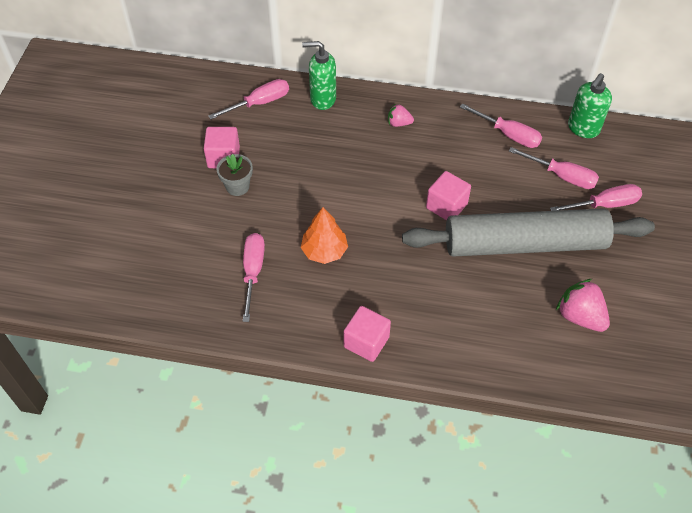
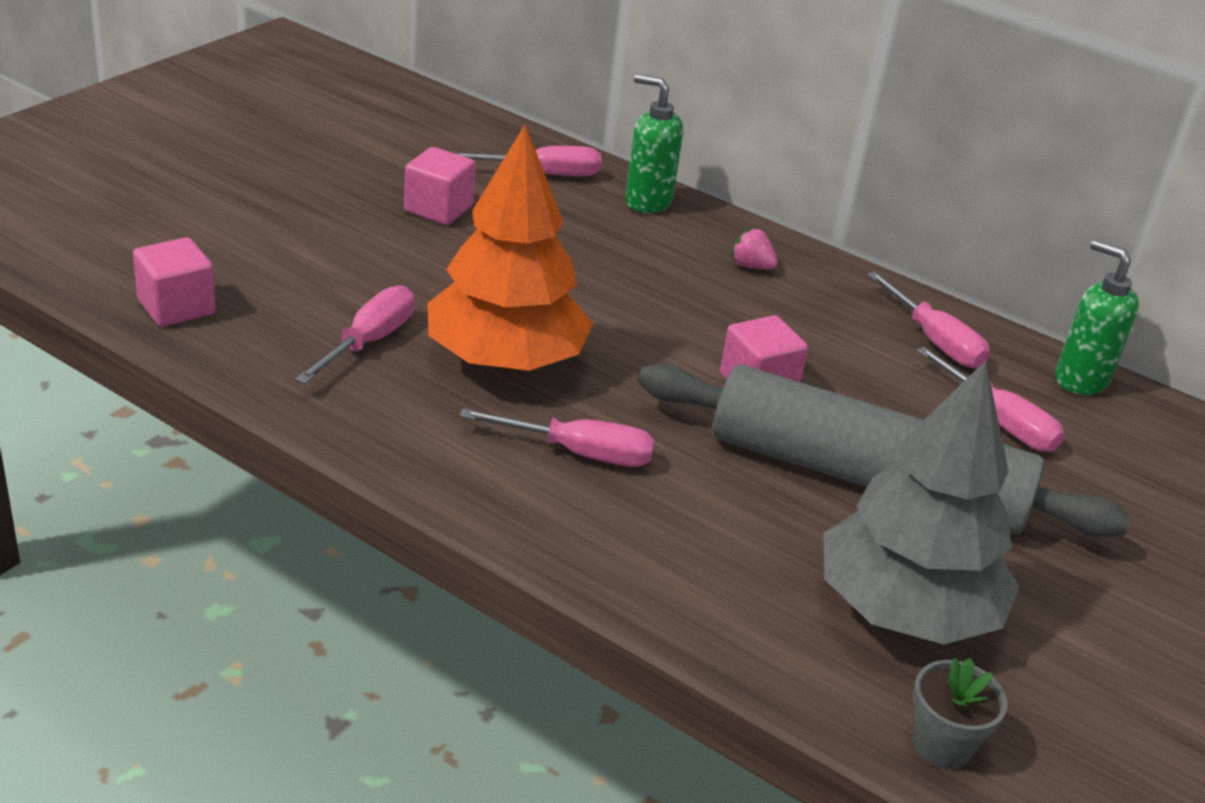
camera: 20 degrees right, 20 degrees down
grey flower pot [216,154,253,196] -> grey flower pot moved to [913,658,1008,769]
orange tree [301,207,348,264] -> orange tree [427,125,593,371], size x1.89
pink cube [344,306,391,362] -> pink cube moved to [133,237,215,327]
pink screwdriver [550,184,642,211] -> pink screwdriver moved to [460,408,655,467]
pink strawberry [556,279,610,332] -> grey tree [824,360,1020,644]
green soap dispenser [568,73,612,138] -> green soap dispenser turned 75 degrees clockwise [1055,240,1139,395]

